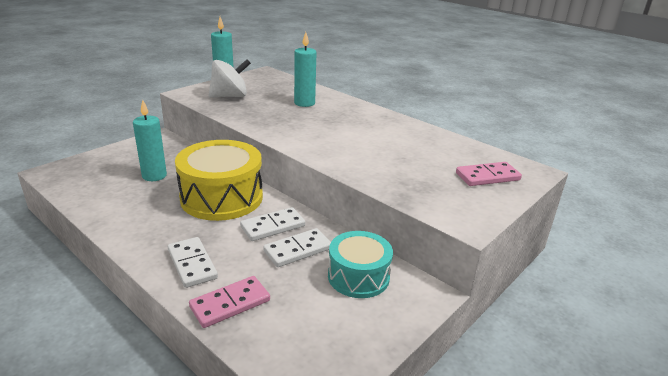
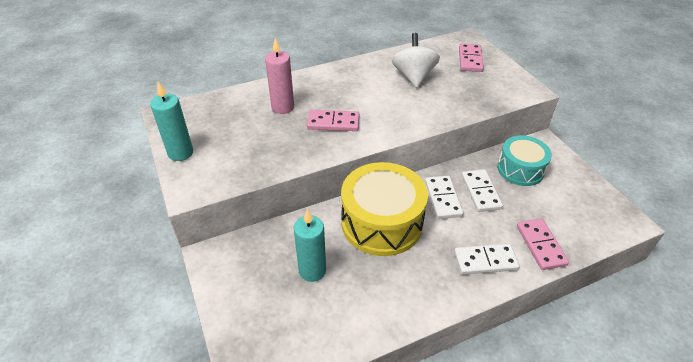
camera: 65 degrees left, 15 degrees up
white spinning top [208,59,251,98] -> white spinning top moved to [392,33,440,88]
turquoise candle [294,32,317,107] -> pink candle [265,38,294,114]
none -> pink domino [307,110,359,131]

